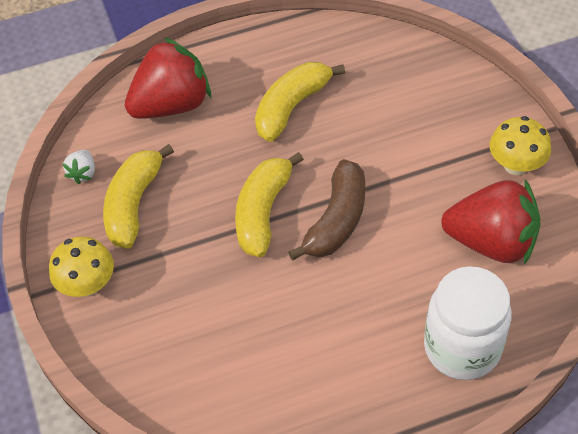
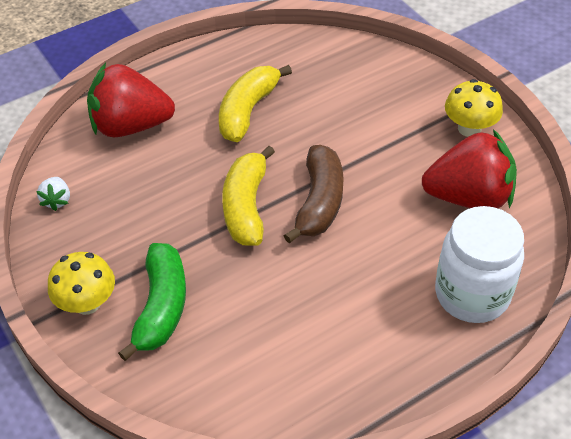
camera: 15 degrees left, 5 degrees down
yellow banana [103,144,174,249] -> none
red strawberry [125,37,211,119] -> red strawberry turned 135 degrees counterclockwise [87,63,175,137]
none -> green banana [118,243,186,361]

